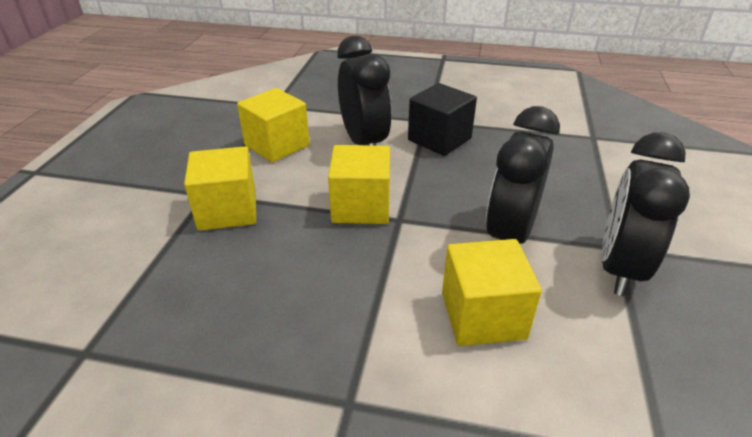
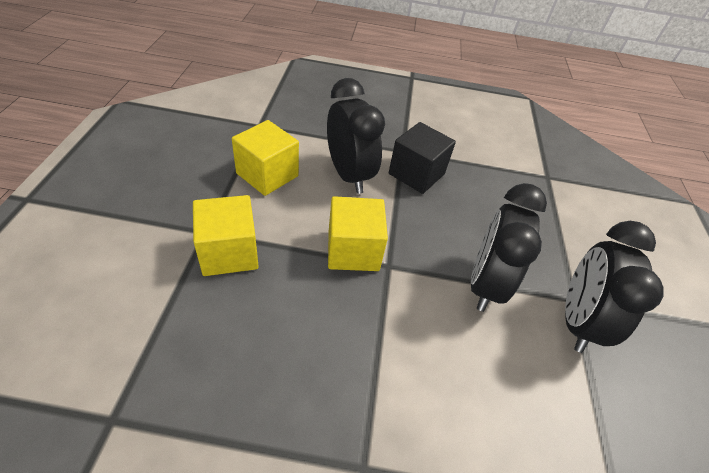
camera: 10 degrees left, 10 degrees up
yellow cube [442,239,542,346] -> none

